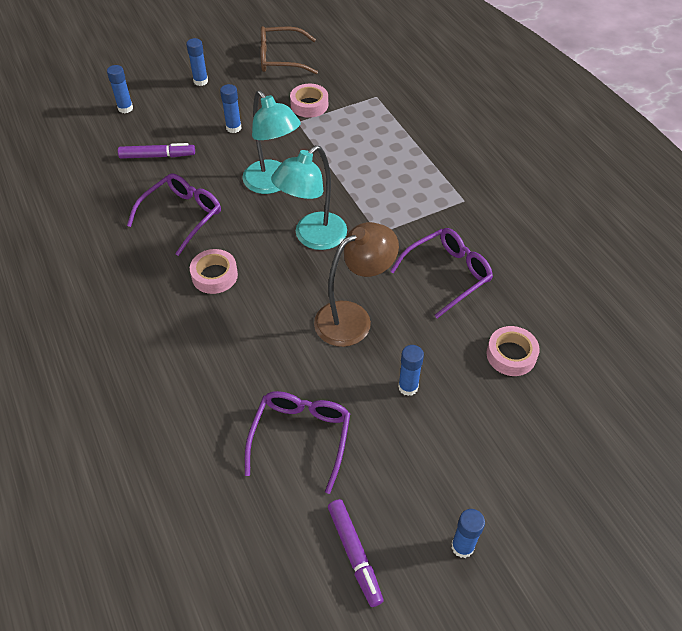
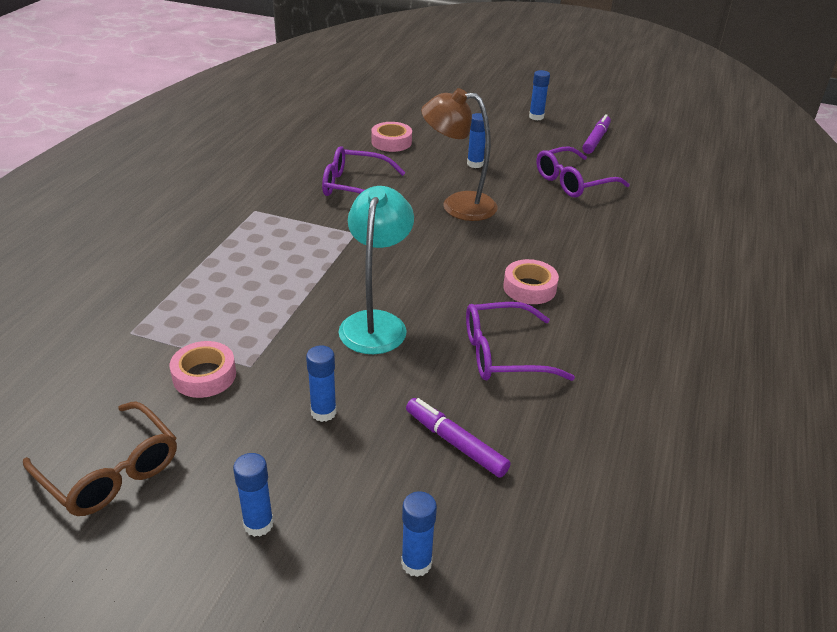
camera: 135 degrees left, 15 degrees down
turquoise lamp [271,145,347,250] -> none

